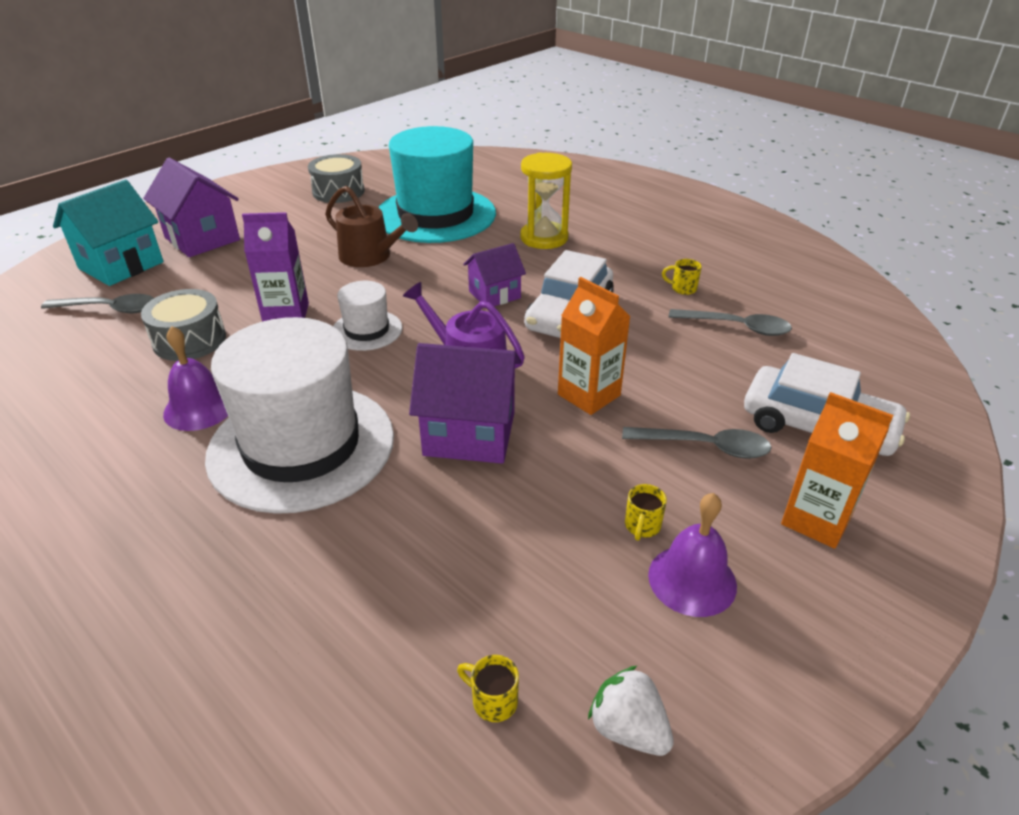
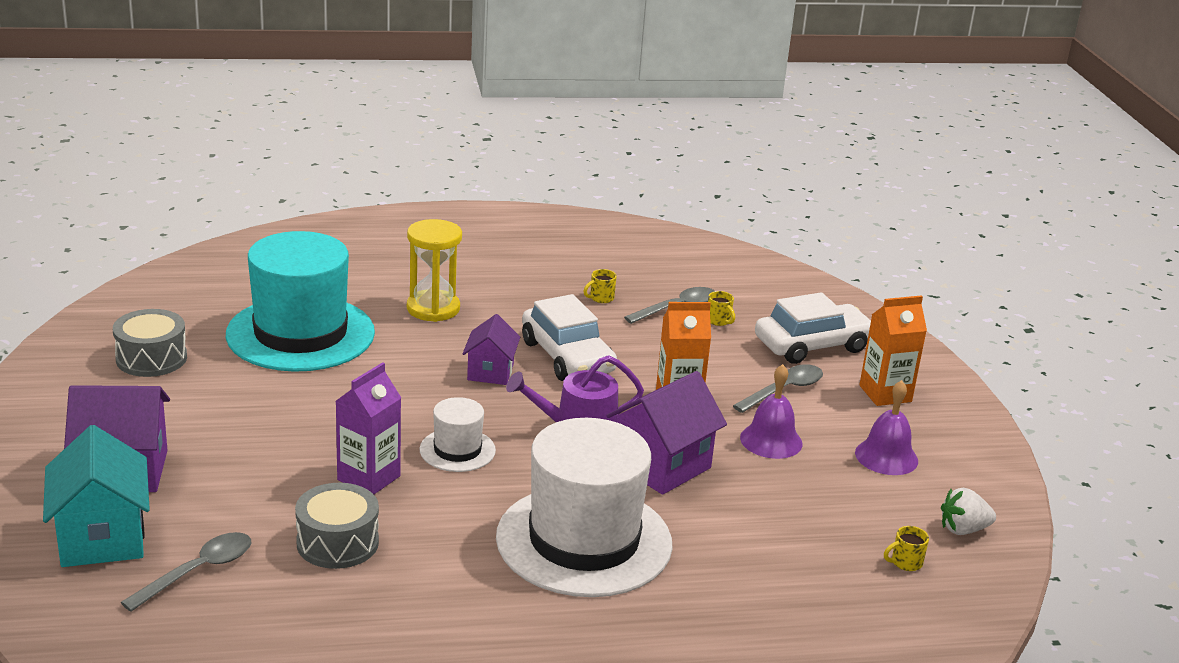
camera: 55 degrees left, 10 degrees down
purple bell [163,326,228,431] -> purple bell moved to [740,364,802,459]
brown watering can [325,186,418,267] -> none
yellow mug [625,484,667,541] -> yellow mug moved to [708,291,735,326]

